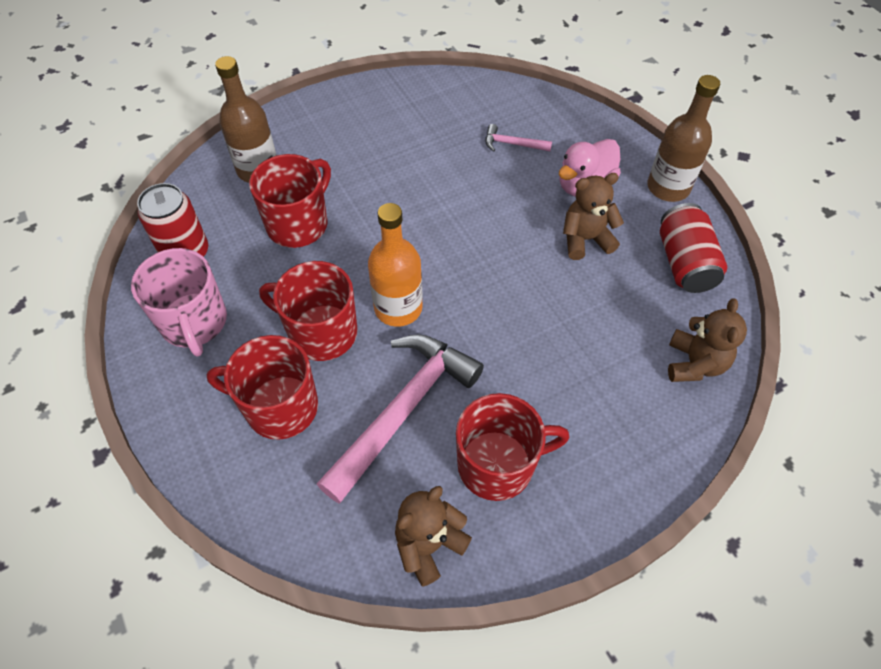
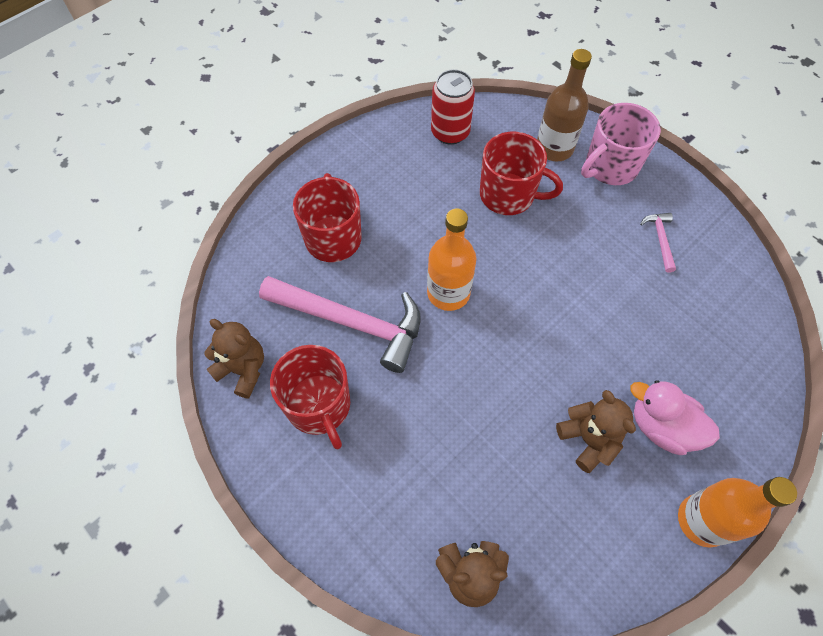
camera: 75 degrees right, 5 degrees up
pink mug [131,248,227,357] -> pink mug moved to [581,103,661,185]
red mug [259,261,358,361] -> none
pink hammer [486,124,552,152] -> pink hammer moved to [640,213,676,273]
brown bottle [647,75,720,202] -> orange bottle [678,477,797,548]
red can [660,203,727,293] -> none

